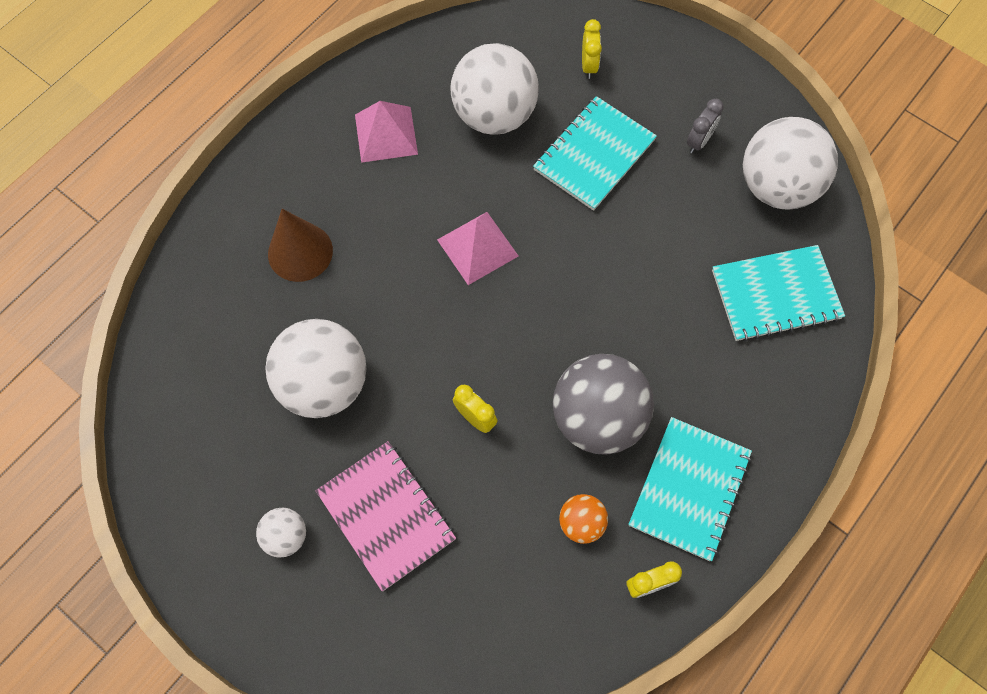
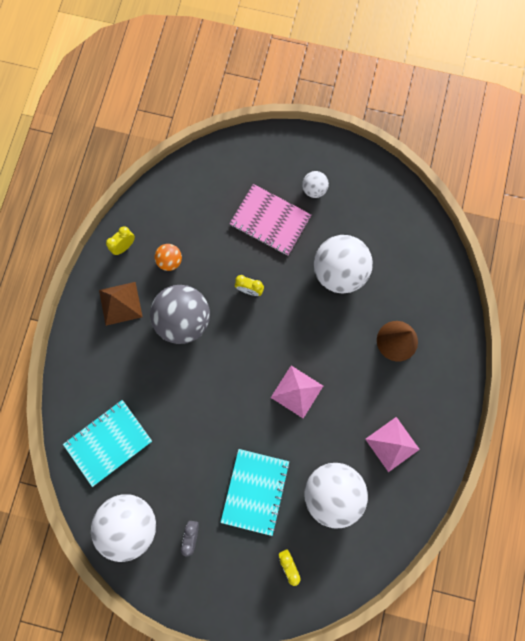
camera: 155 degrees right, 10 degrees up
turquoise notebook [628,417,752,561] -> brown pyramid [99,282,143,326]

